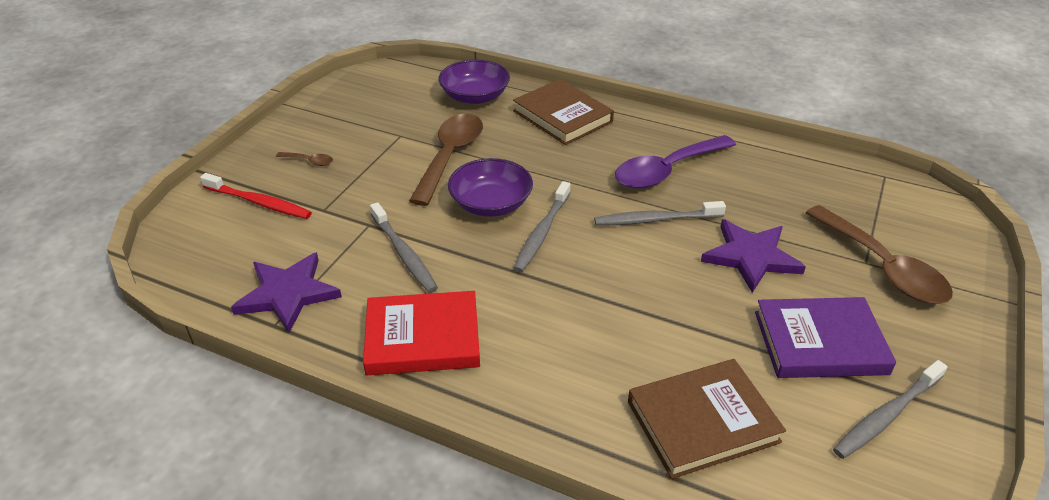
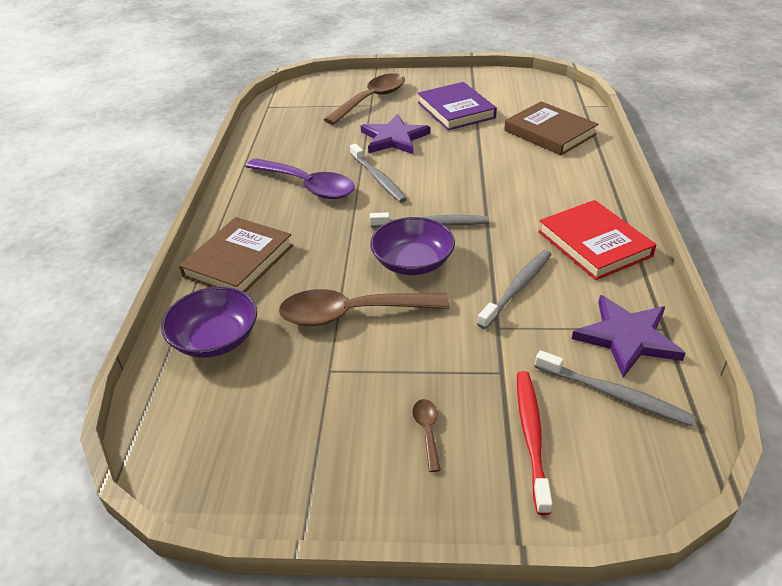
camera: 110 degrees left, 0 degrees up
grey toothbrush [833,360,948,459] -> grey toothbrush moved to [535,350,696,426]

